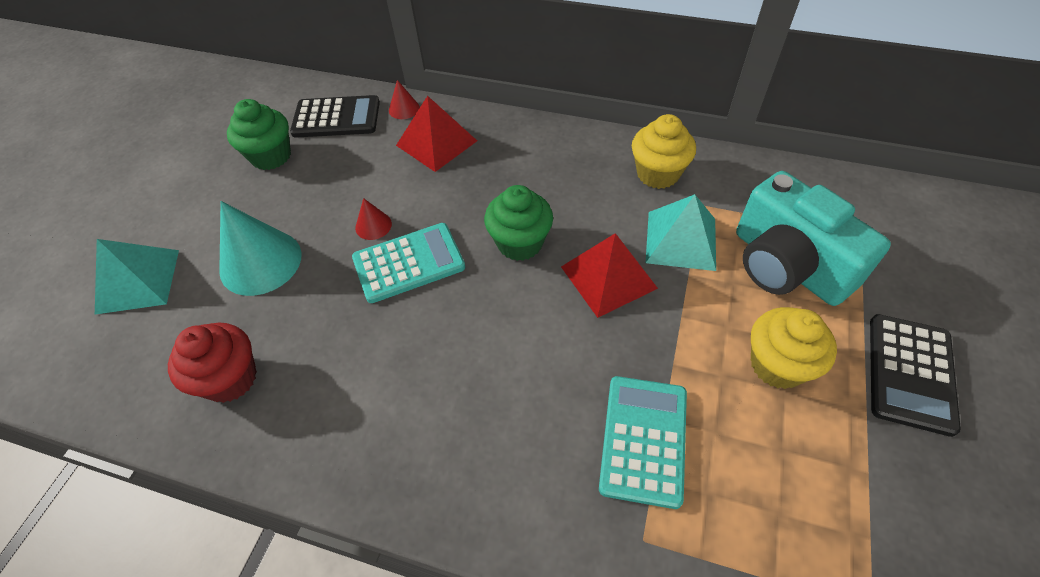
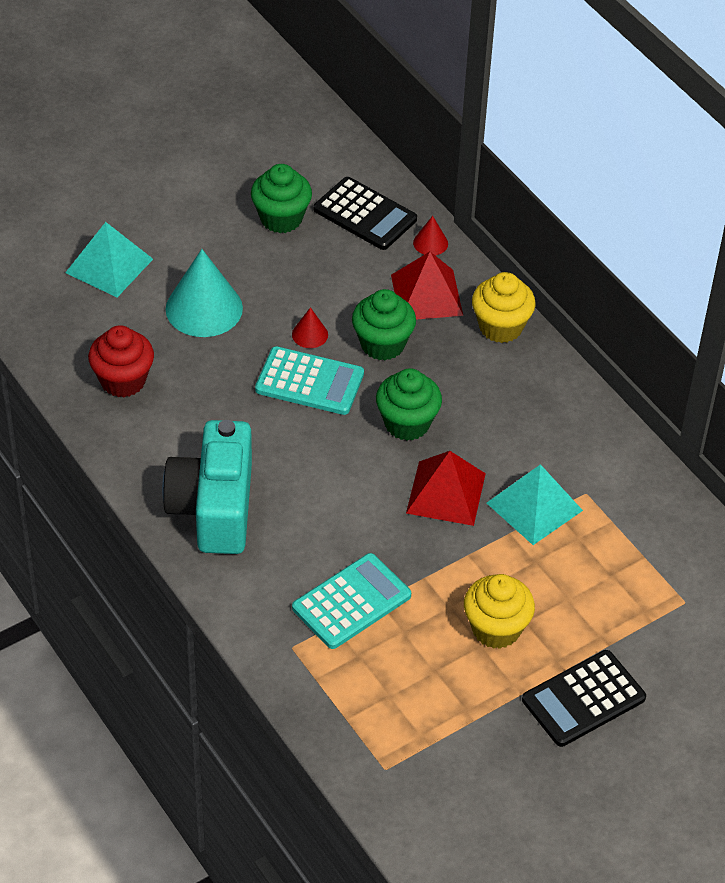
camera: 35 degrees right, 5 degrees down
yellow cupcake [632,114,696,189] -> yellow cupcake moved to [472,272,536,343]
turquoise camera [736,171,891,306] -> turquoise camera moved to [162,420,252,554]
none -> green cupcake [352,289,416,361]

